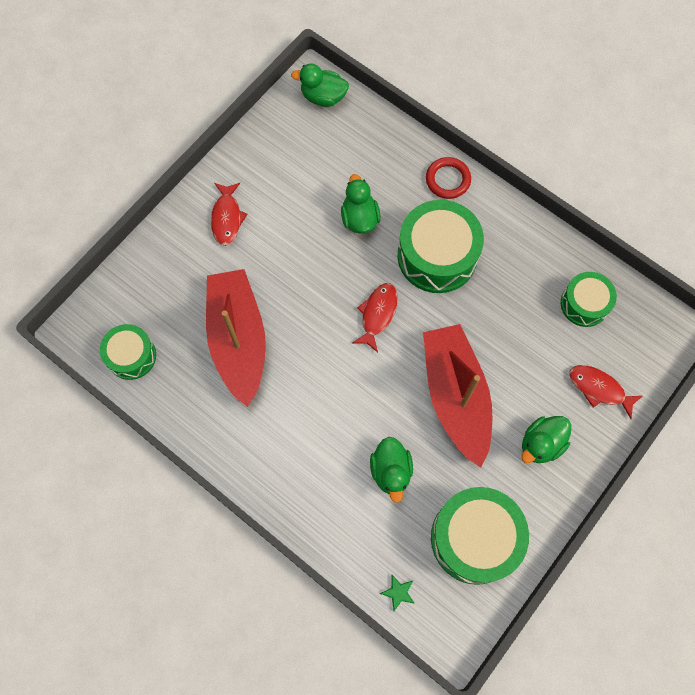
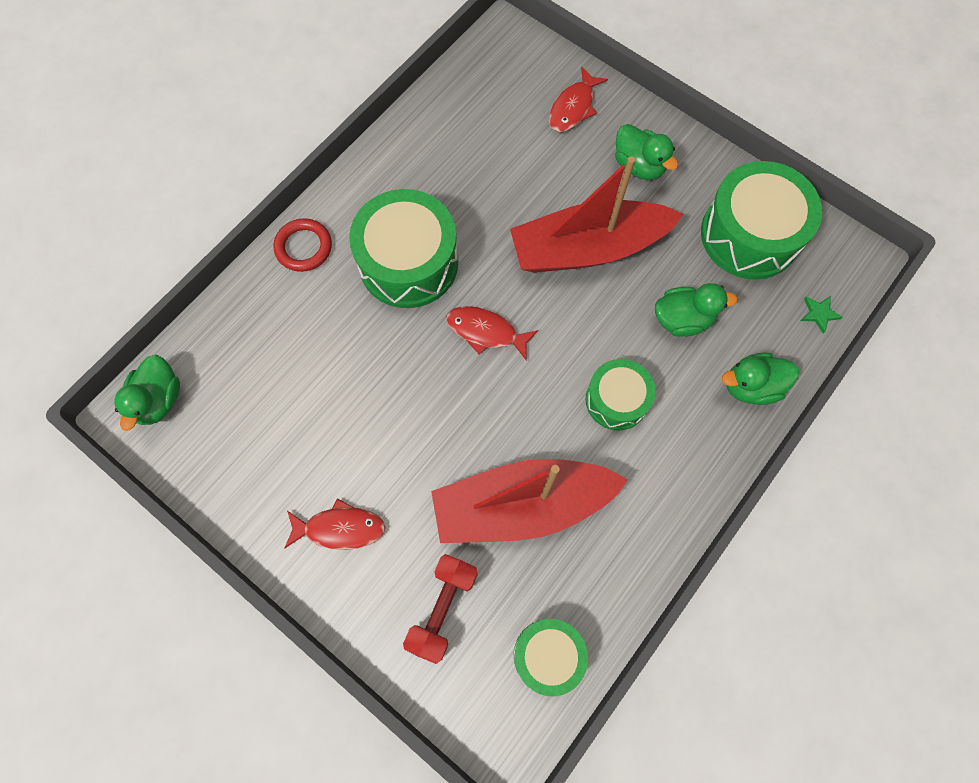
camera: 90 degrees left, 0 degrees up
green duck [341,174,381,234] -> green duck moved to [722,353,799,405]
green drum [561,272,617,327] -> green drum moved to [586,359,656,430]
none -> red dumbbell [403,554,478,664]

